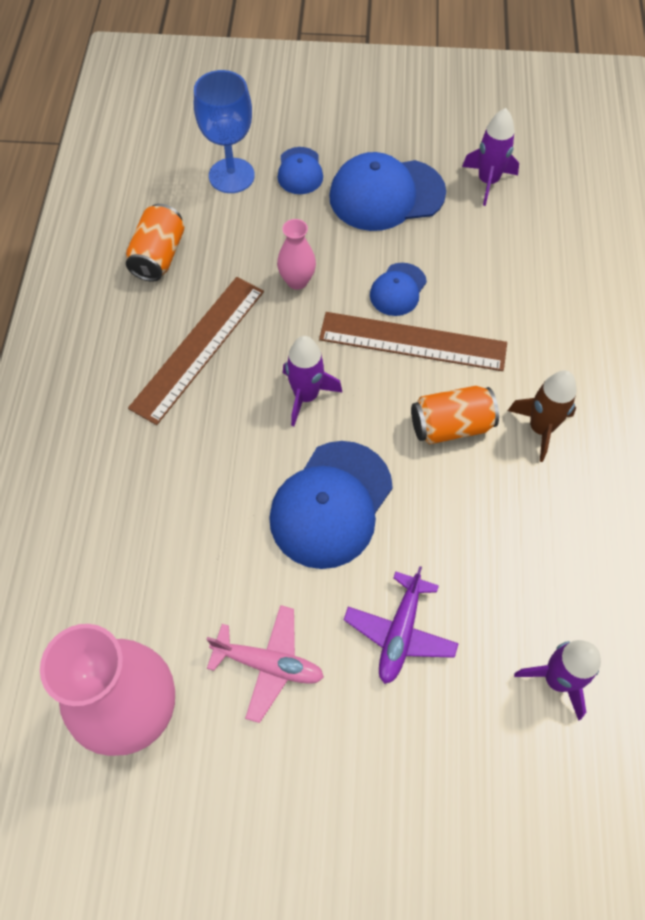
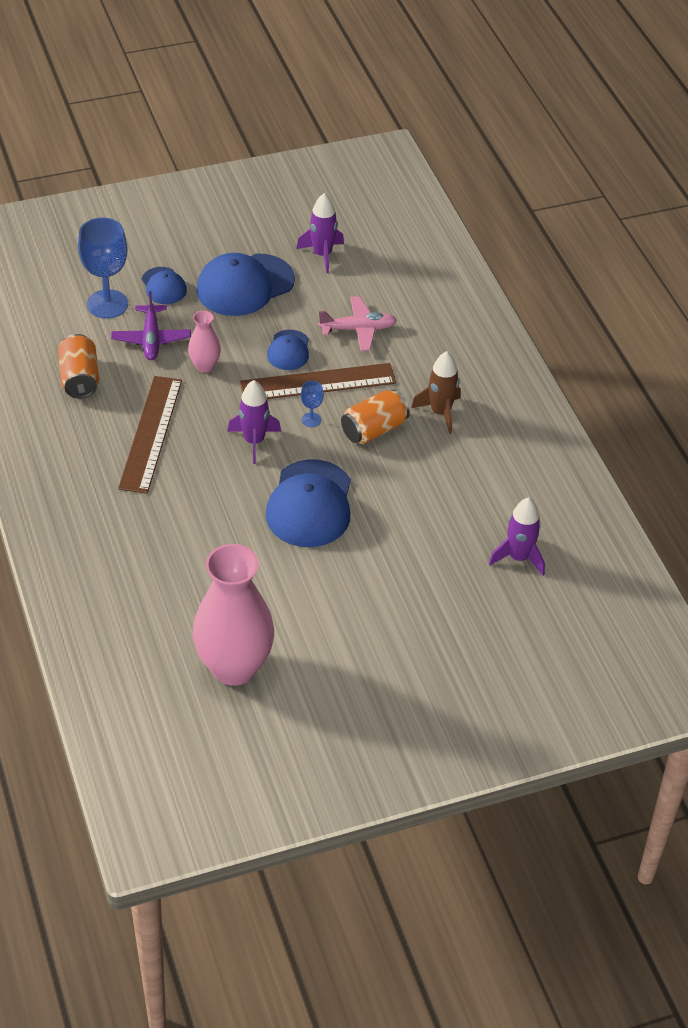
camera: 25 degrees left, 15 degrees down
pink plane [206,605,324,723] -> pink plane moved to [318,296,397,351]
purple plane [344,566,459,684] -> purple plane moved to [111,291,191,360]
none -> blue goblet [301,381,324,427]

